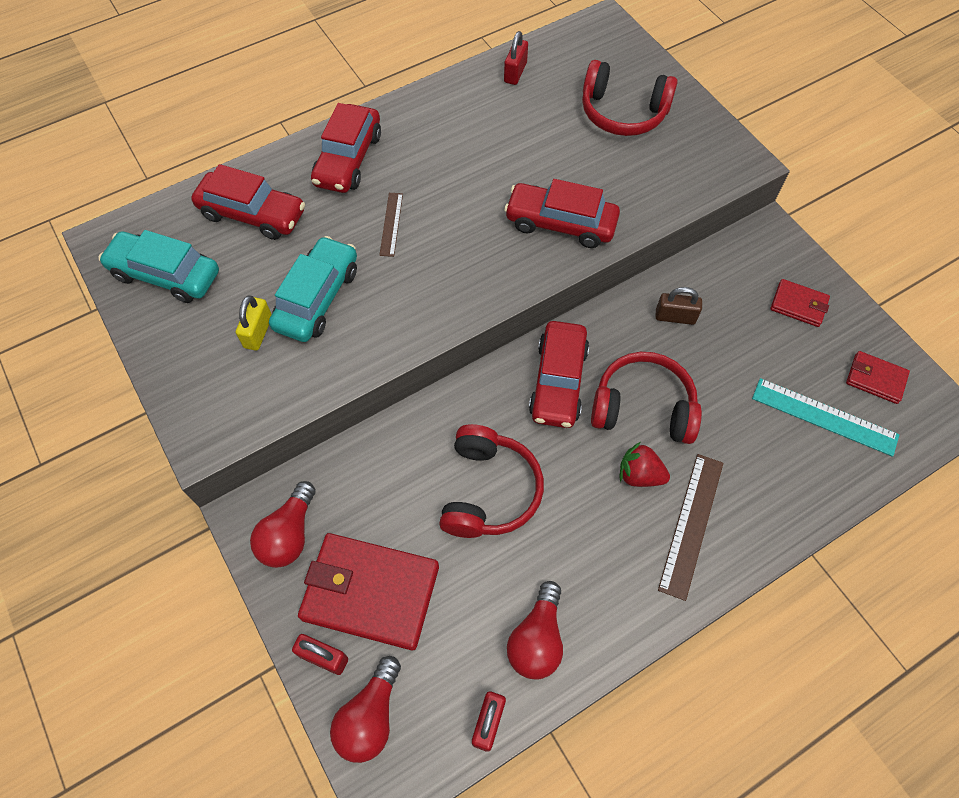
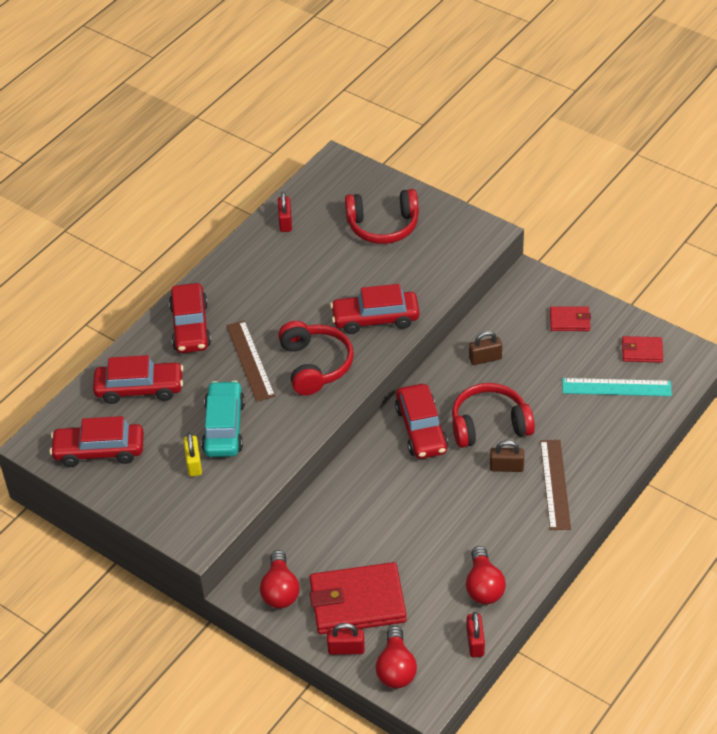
camera: 20 degrees left, 15 degrees down
turquoise car [98,230,219,303] -> red car [50,416,144,467]
brown ruler [379,193,403,257] -> brown ruler [226,320,275,402], size x1.70
red headphones [439,424,544,538] -> red headphones moved to [278,321,354,395]
red strawberry [620,442,670,487] -> brown padlock [490,440,524,472]

